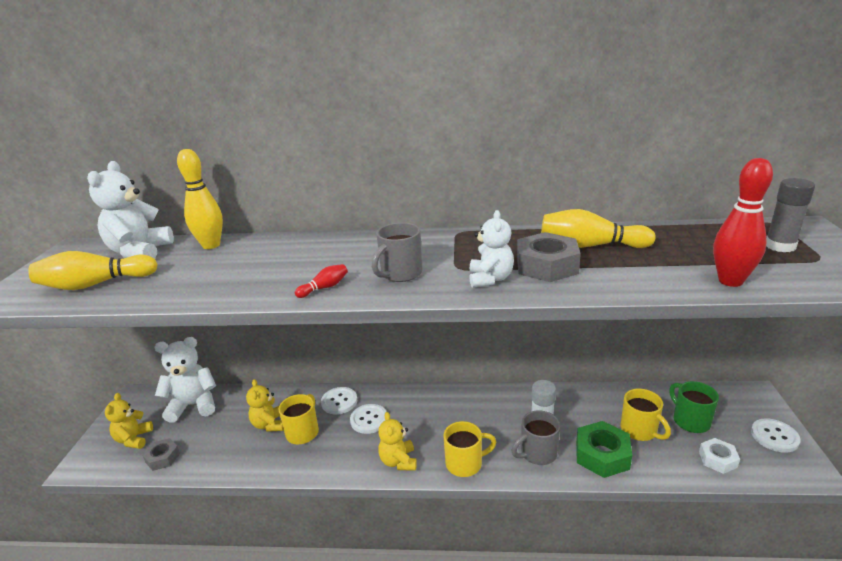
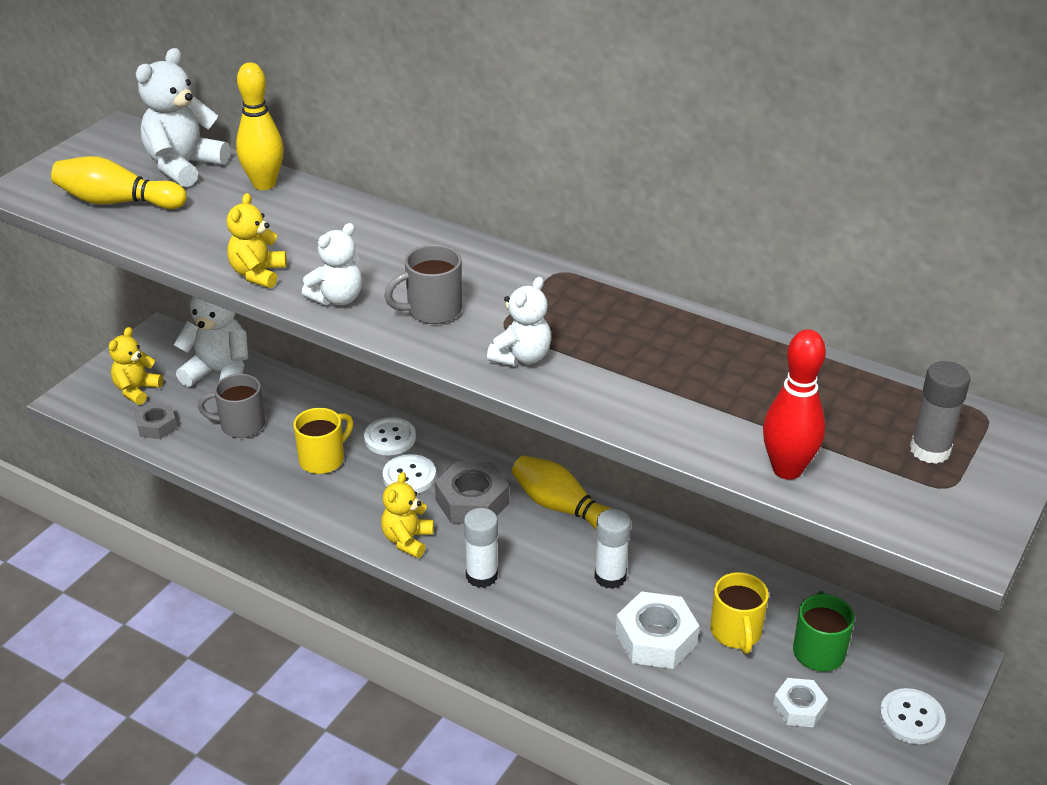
camera: 25 degrees right, 10 degrees up
yellow teddy bear [246,379,284,432] -> yellow teddy bear moved to [227,193,287,288]
red bowling pin [295,264,348,298] -> white teddy bear [302,223,362,305]
yellow mug [443,421,496,477] -> white glue stick [464,508,498,588]
grey mug [512,410,560,465] -> grey mug moved to [198,374,265,438]
grey nut [517,232,581,282] -> grey nut moved to [435,461,509,524]
yellow bowling pin [541,209,656,248] -> yellow bowling pin moved to [512,455,612,529]
green nut [576,421,632,478] -> white nut [616,591,699,669]

